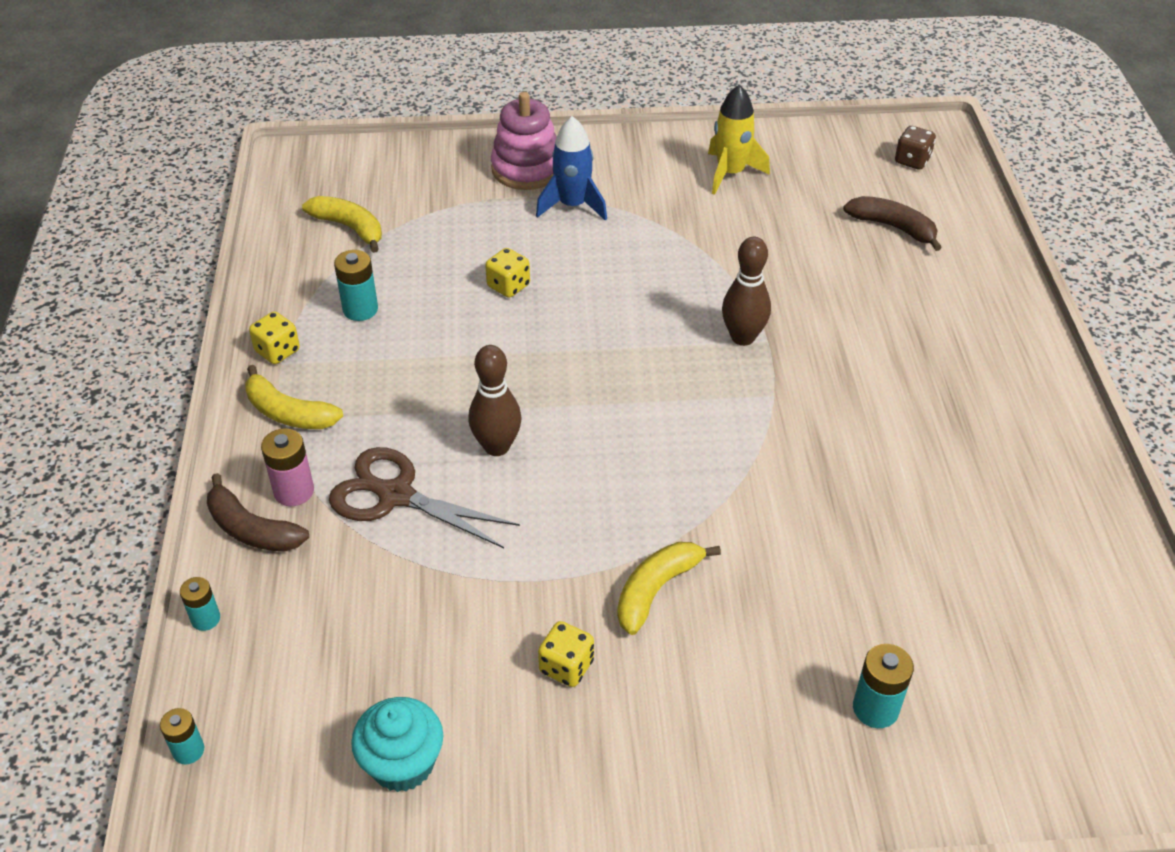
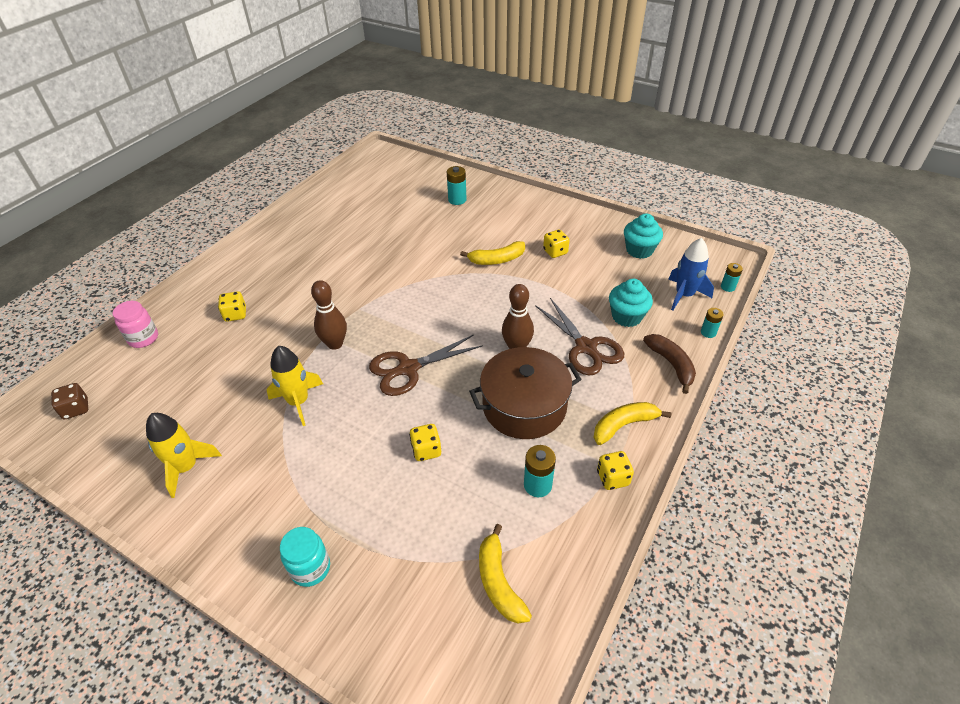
camera: 145 degrees left, 0 degrees up
yellow banana [245,365,343,429] -> yellow banana turned 90 degrees counterclockwise [594,402,671,445]
pink battery [261,428,314,506] -> none
pink stacking toy [491,92,557,190] -> turquoise jar [280,527,330,587]
blue rocket [536,116,607,221] -> blue rocket moved to [668,238,714,311]
brown banana [843,196,942,251] -> none
none -> pink jar [113,301,158,348]
none -> yellow dice [218,291,246,322]
none -> yellow rocket [267,346,323,426]
none -> brown scissors [369,334,483,396]
none -> brown pot [469,347,582,439]
none -> turquoise cupcake [609,279,653,327]

